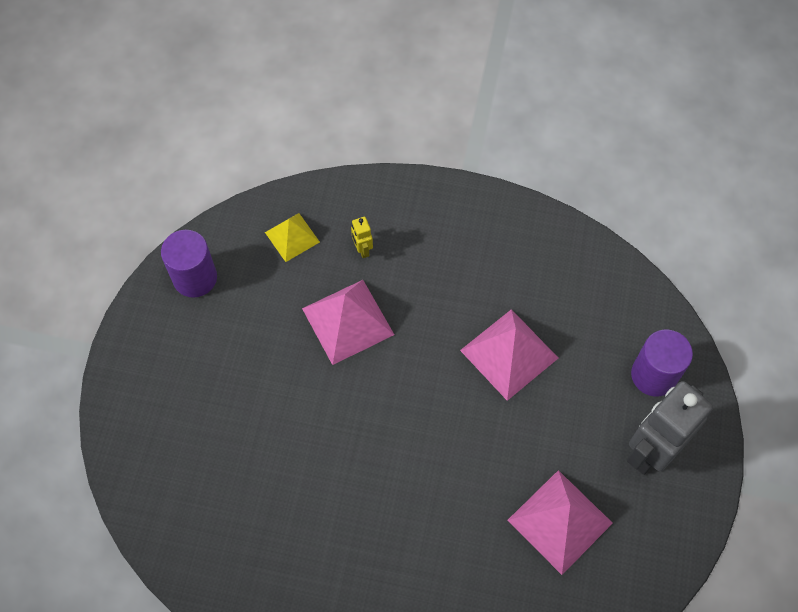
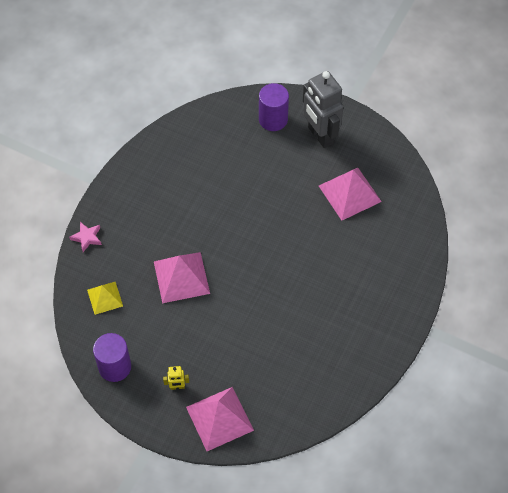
camera: 75 degrees left, 5 degrees down
yellow robot [351,217,373,258] -> yellow robot moved to [163,366,189,390]
pink pyramid [460,309,558,401] -> pink pyramid moved to [186,387,254,451]
none -> pink star [69,222,102,252]

